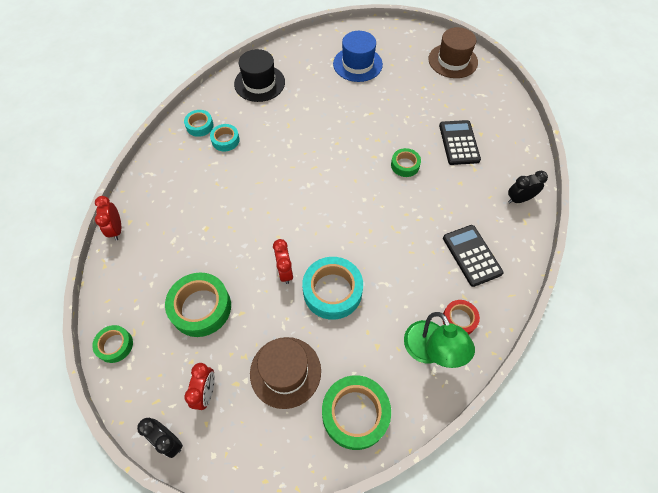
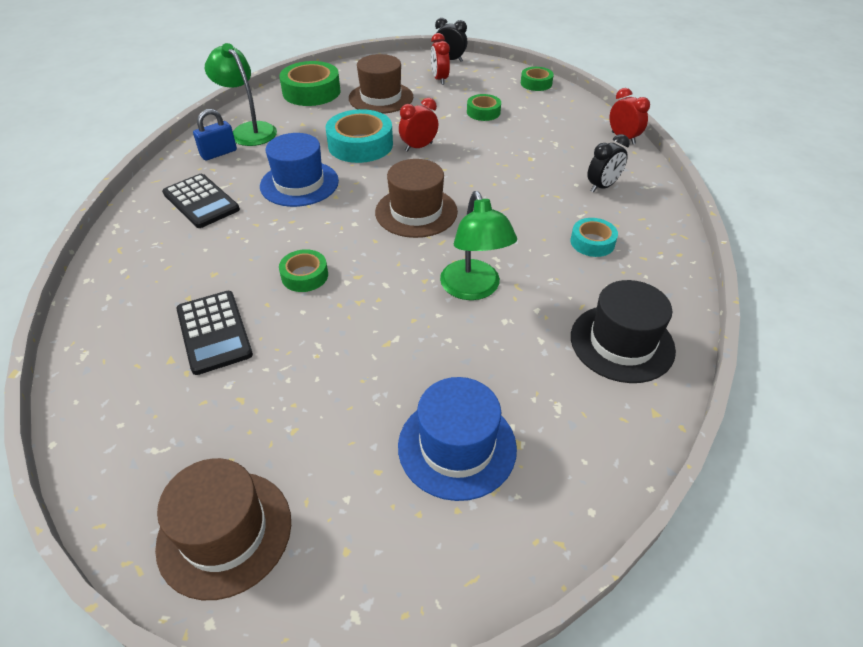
camera: 160 degrees right, 15 degrees down
green tape [165,273,231,337] -> green tape [467,94,501,121], size x0.56
turquoise tape [184,110,214,137] -> none
red clock [273,239,293,284] -> red clock turned 90 degrees counterclockwise [399,98,439,152]
red tape [443,300,480,335] -> blue padlock [193,109,237,160]
black clock [508,171,548,203] -> black clock moved to [588,134,630,193]
none -> blue hat [260,133,339,207]
none -> brown hat [375,159,458,238]
none -> green lamp [440,191,517,300]

